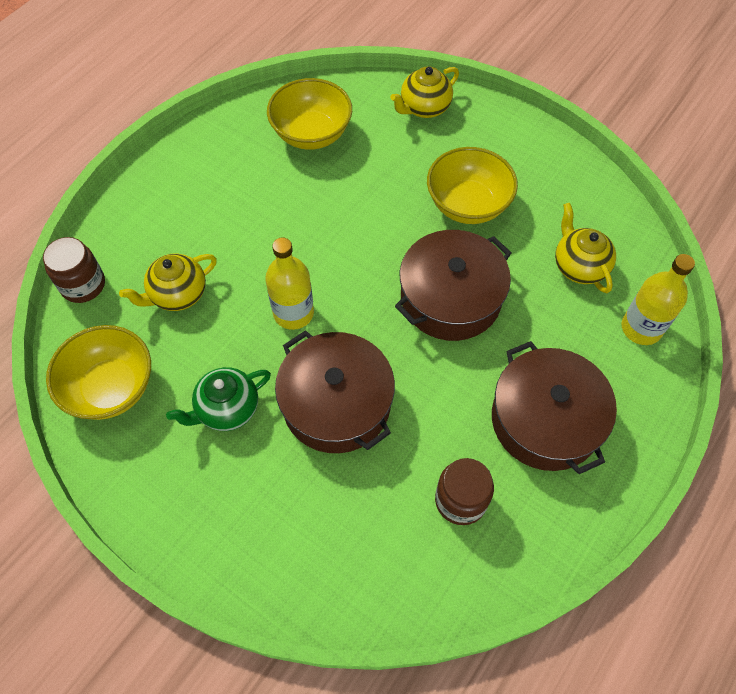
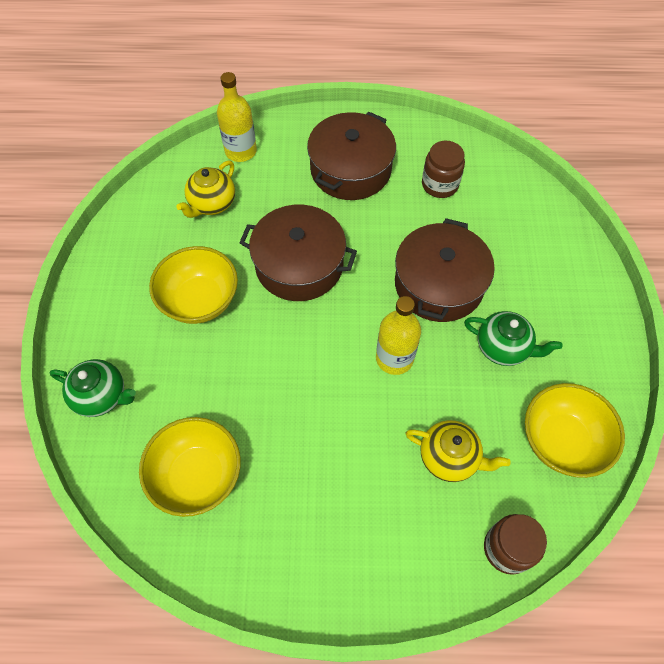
camera: 125 degrees left, 0 degrees up
yellow teapot [390,66,459,118] -> green teapot [50,359,136,417]

